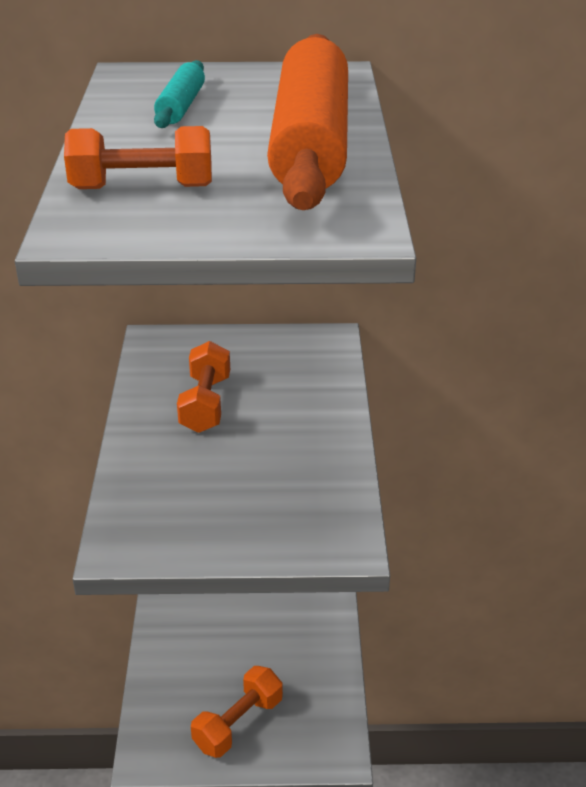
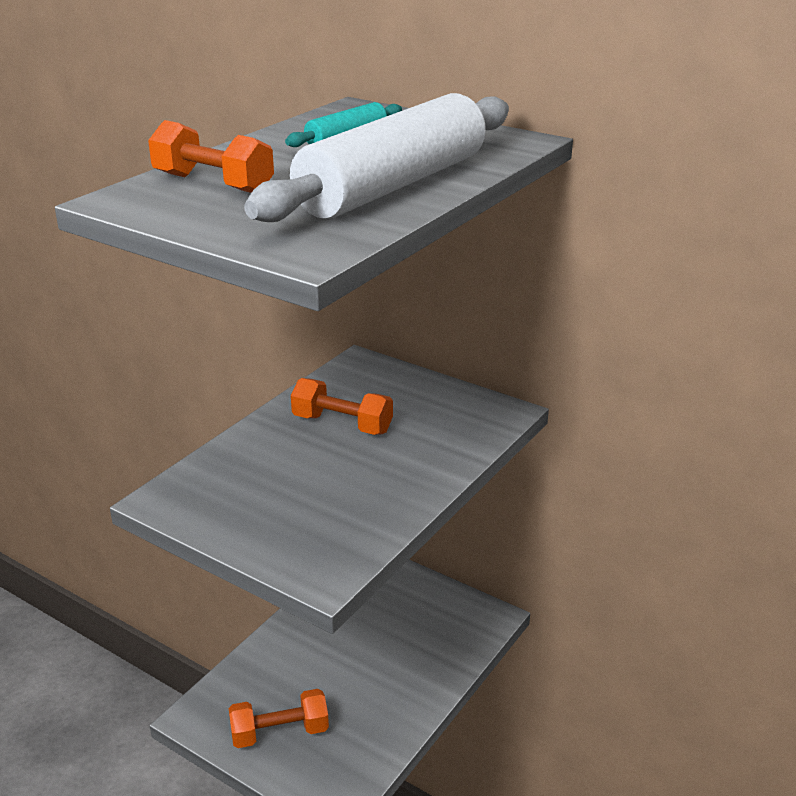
camera: 35 degrees right, 5 degrees down
orange dumbbell [177,341,230,433] -> orange dumbbell turned 75 degrees clockwise [291,378,393,435]
orange rolling pin [267,34,348,210] -> white rolling pin [244,93,509,222]

